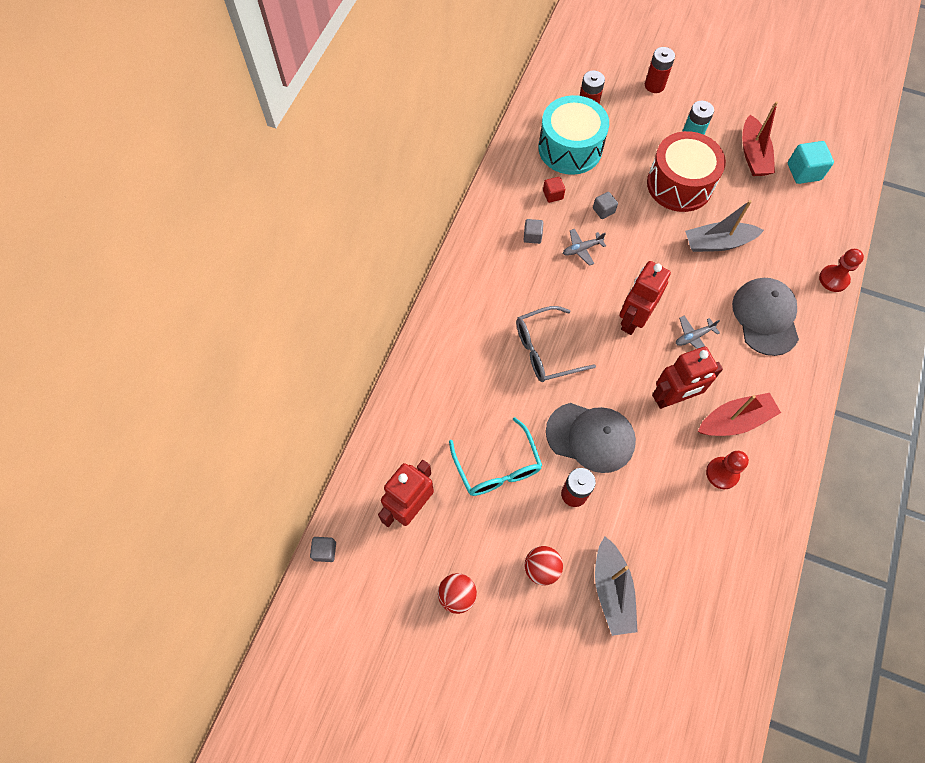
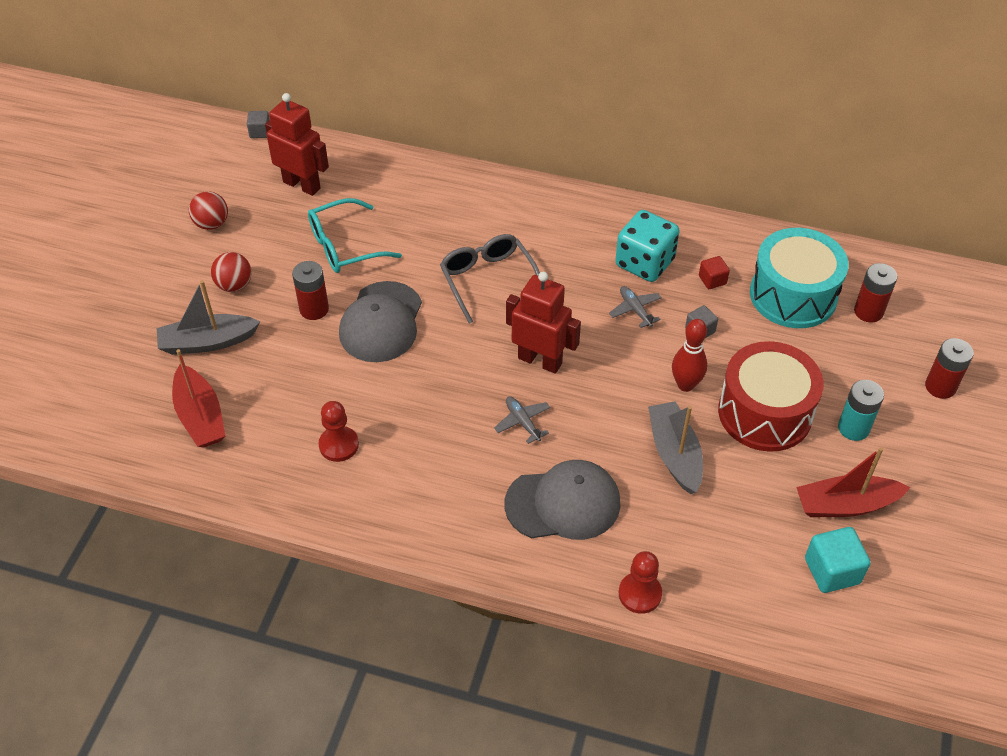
camera: 85 degrees right, 15 degrees down
grey cube [524,219,543,244] -> turquoise dice [615,210,680,282]
red robot [652,346,723,409] -> none
red boat [698,393,781,436] -> red boat moved to [172,349,225,448]
none -> red bowling pin [672,319,707,392]

